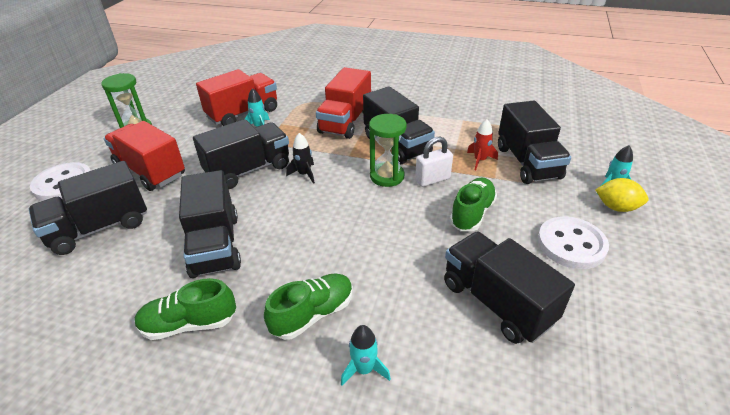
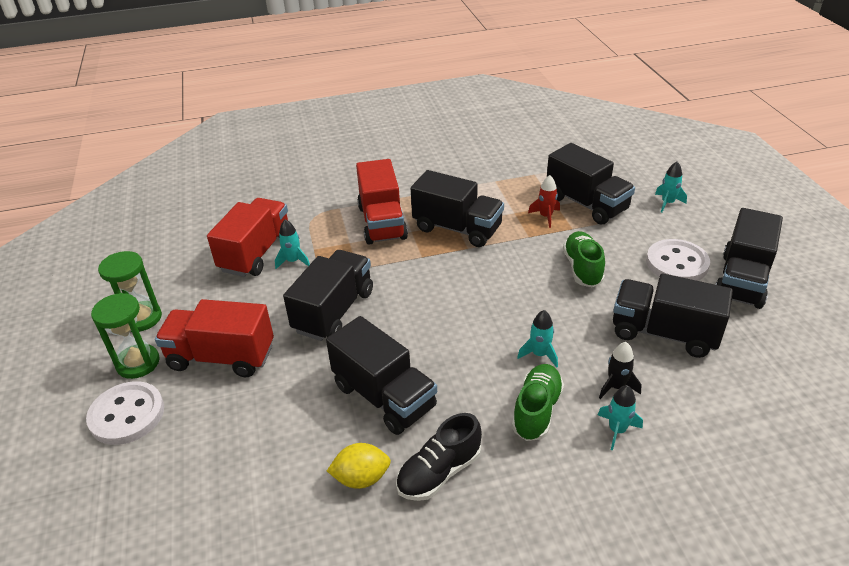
camera: 30 degrees left, 0 degrees up
black truck [29,161,147,255] -> black truck moved to [715,208,783,309]
green shoe [135,278,236,340] -> black shoe [396,413,482,501]
black rocket [286,133,315,184] -> black rocket moved to [599,342,641,399]
green hourglass [369,114,407,187] -> green hourglass moved to [91,293,160,379]
white padlock [415,137,453,187] -> none
yellow lemon [595,178,648,212] -> yellow lemon moved to [327,443,391,489]
none -> turquoise rocket [517,310,558,368]

